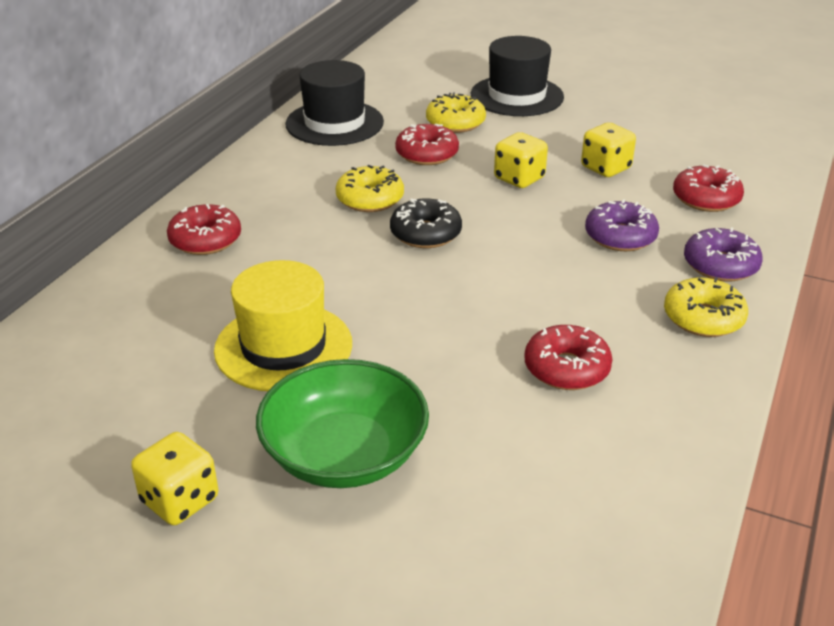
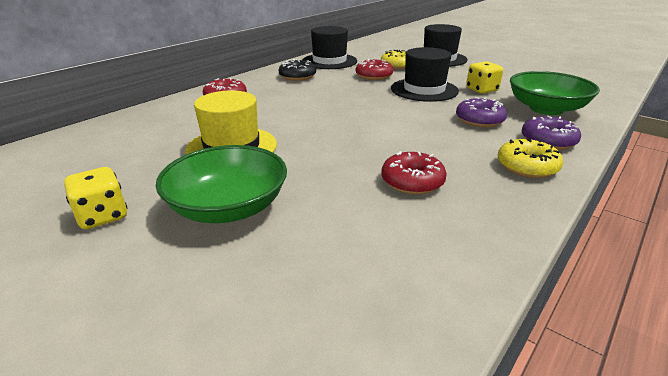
camera: 15 degrees right, 5 degrees down
yellow donut [336,165,404,212] -> none
black donut [390,199,462,248] -> black donut moved to [279,59,316,81]
yellow dice [494,132,548,188] -> black hat [391,47,459,102]
red donut [673,164,744,212] -> green bowl [510,71,600,115]

